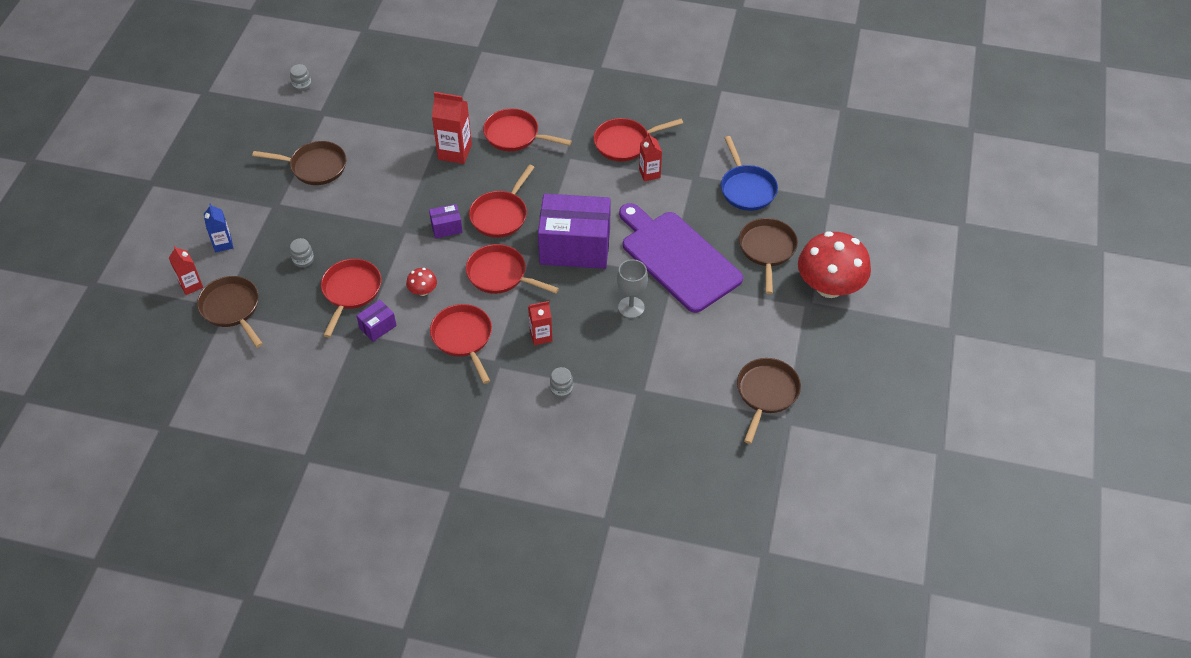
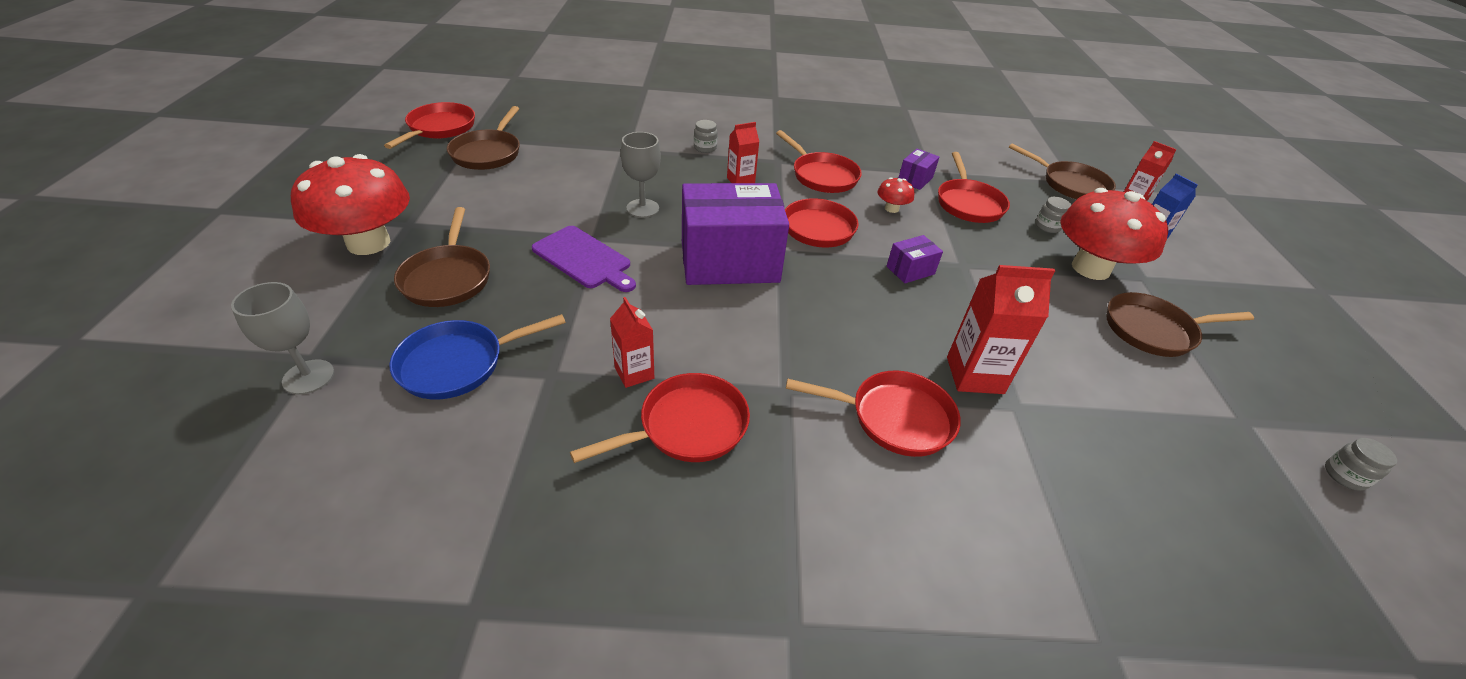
camera: 165 degrees right, 10 degrees down
red pan [469,165,535,238] -> red pan moved to [384,102,475,149]
purple cutting board [619,203,743,313] -> purple cutting board [532,226,636,292], size x0.57
blue pan [721,136,778,211] -> blue pan turned 90 degrees counterclockwise [389,314,566,399]
none -> grey goblet [231,282,334,395]
none -> red mushroom [1060,188,1168,280]

